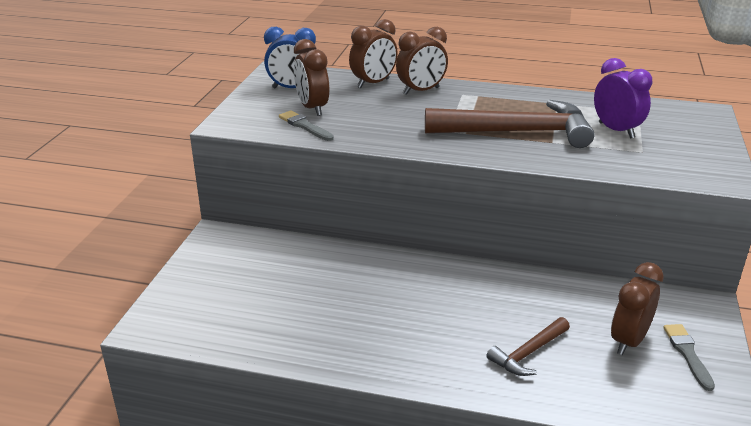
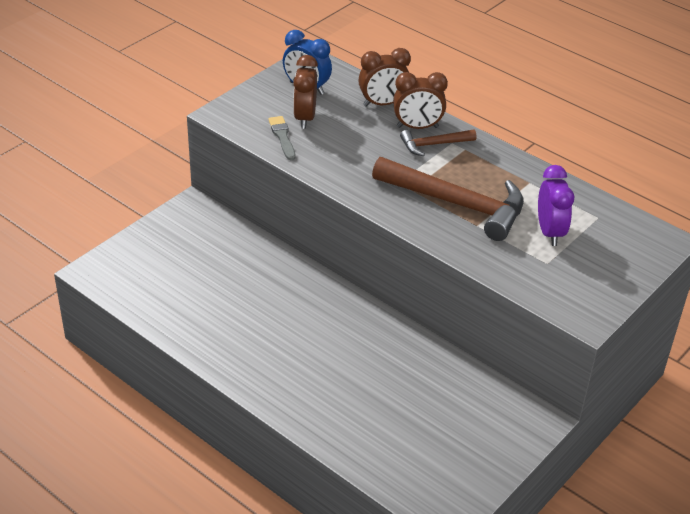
camera: 25 degrees right, 10 degrees up
brown hammer [487,317,570,376] -> brown hammer moved to [400,129,476,156]
brown clock [611,262,664,355] -> none
grey brush [664,324,715,391] -> none

